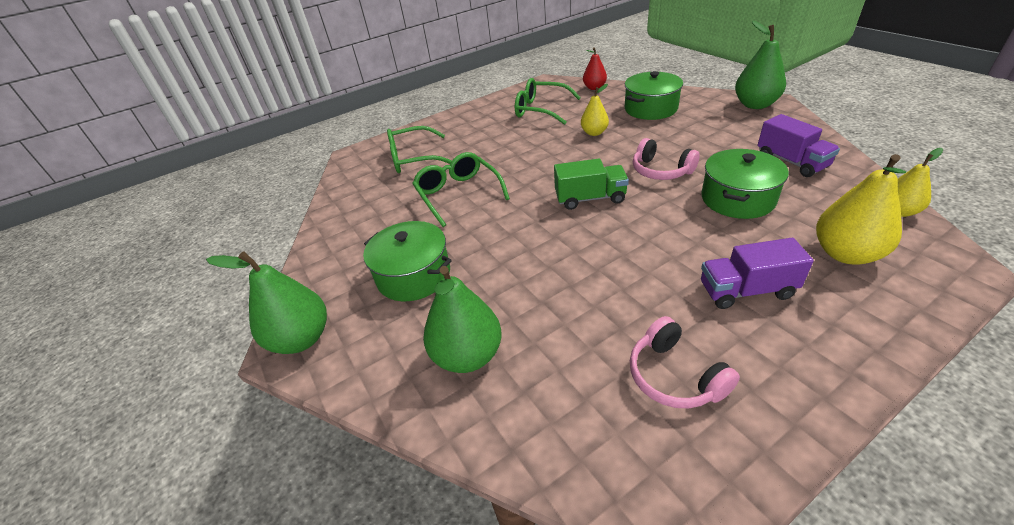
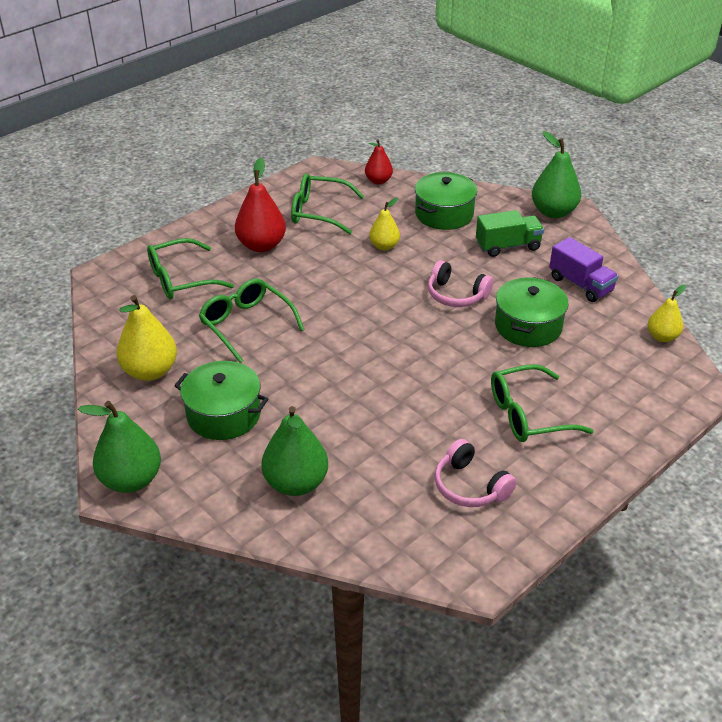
camera: 15 degrees left, 0 degrees up
green truck [554,159,629,210] -> green truck moved to [476,210,544,257]
purple truck [701,238,814,309] -> green glasses [491,364,594,442]
yellow pear [816,154,906,265] -> yellow pear moved to [116,295,177,381]
none -> red pear [235,158,286,252]

